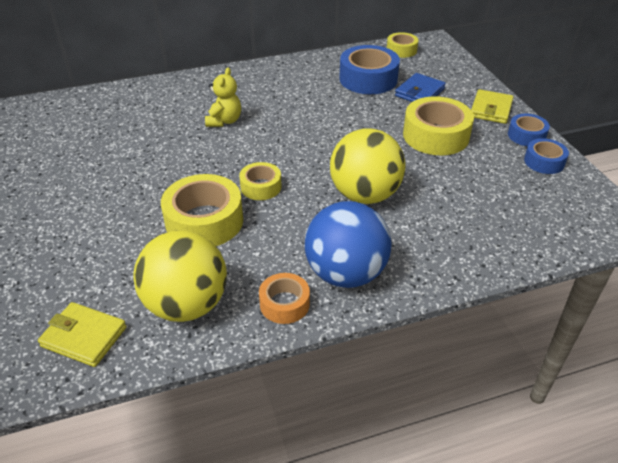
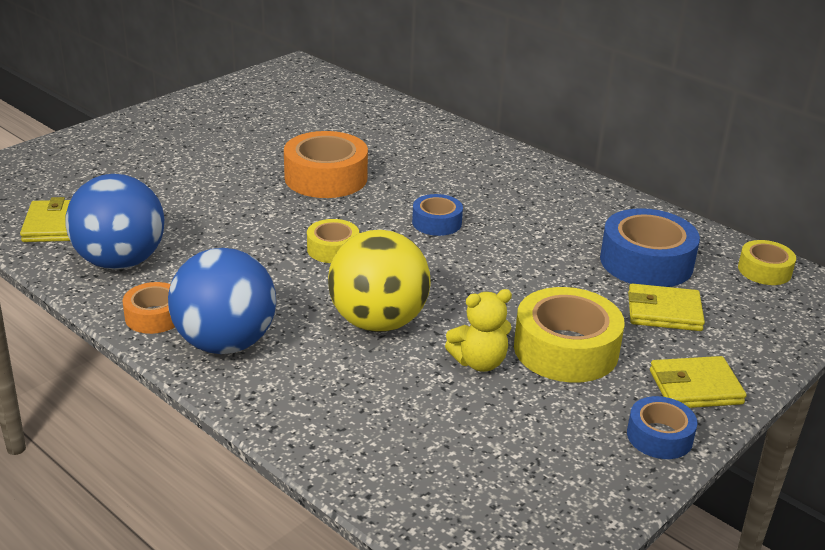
camera: 60 degrees right, 10 degrees down
yellow ball [134,230,227,322] -> blue ball [65,174,164,269]
yellow tape [161,174,243,246] -> none
yellow teddy bear [205,67,241,127] -> yellow teddy bear moved to [445,289,512,372]
blue wallet [395,73,446,102] -> yellow wallet [628,283,705,331]
blue tape [524,138,569,174] -> blue tape moved to [412,194,463,236]
none -> orange tape [284,131,368,198]

